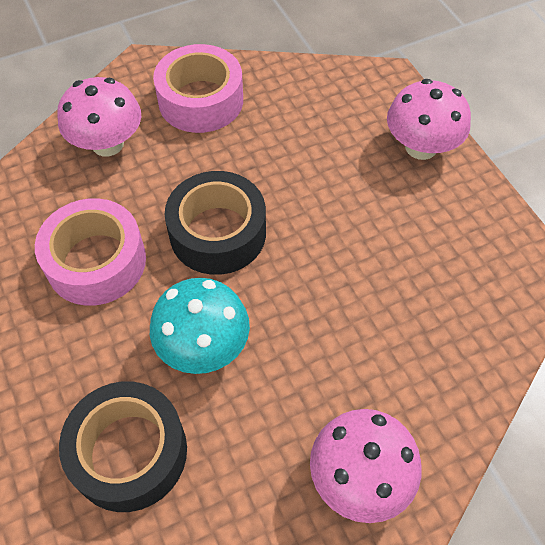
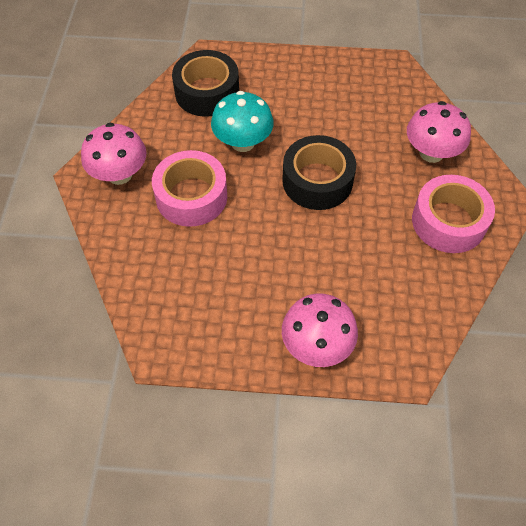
camera: 120 degrees right, 0 degrees up
pink tape [35,198,146,306] -> pink tape moved to [152,150,227,227]

